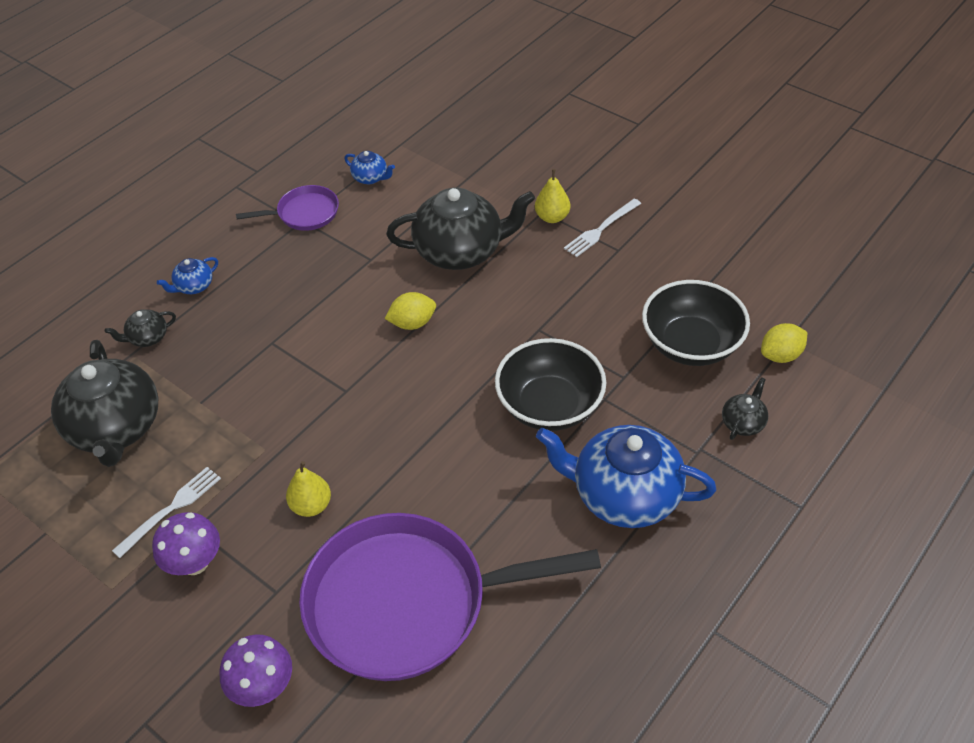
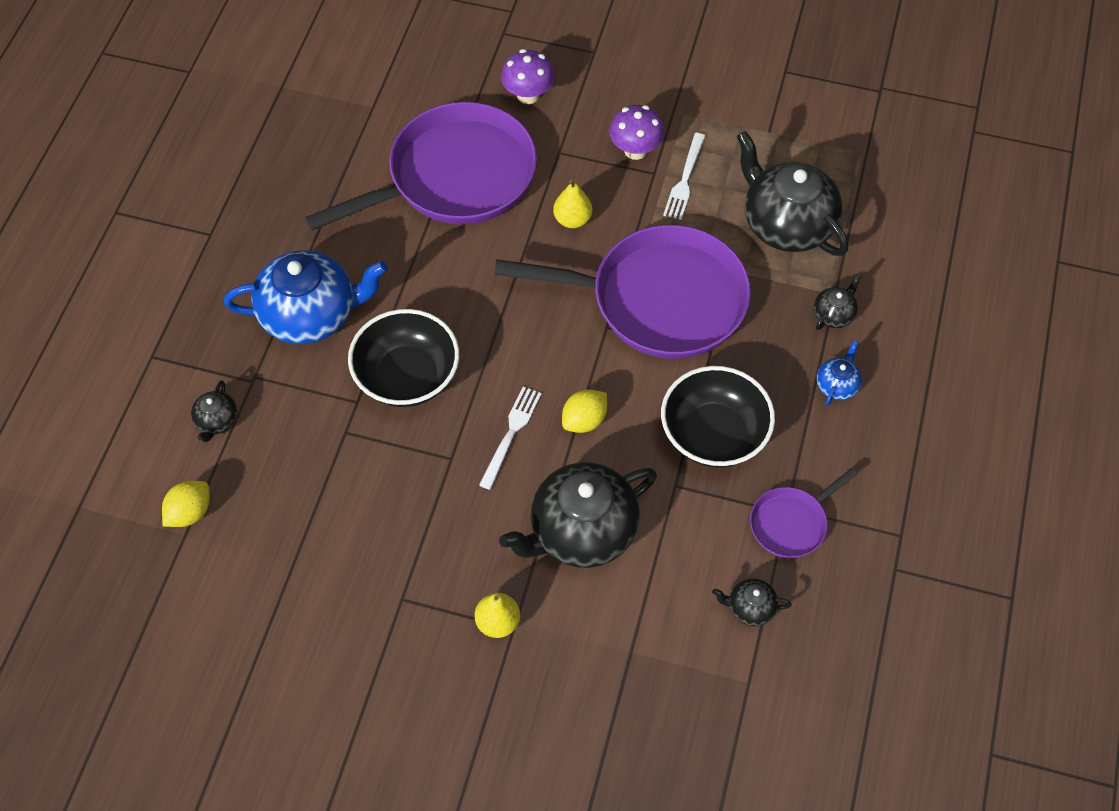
camera: 155 degrees right, 10 degrees up
blue teapot [344,151,395,185] -> black teapot [712,578,792,626]
white fork [564,199,641,257] -> white fork moved to [479,386,542,490]
black bowl [642,280,750,366] -> black bowl moved to [661,366,775,468]
none -> purple pan [494,225,751,359]

